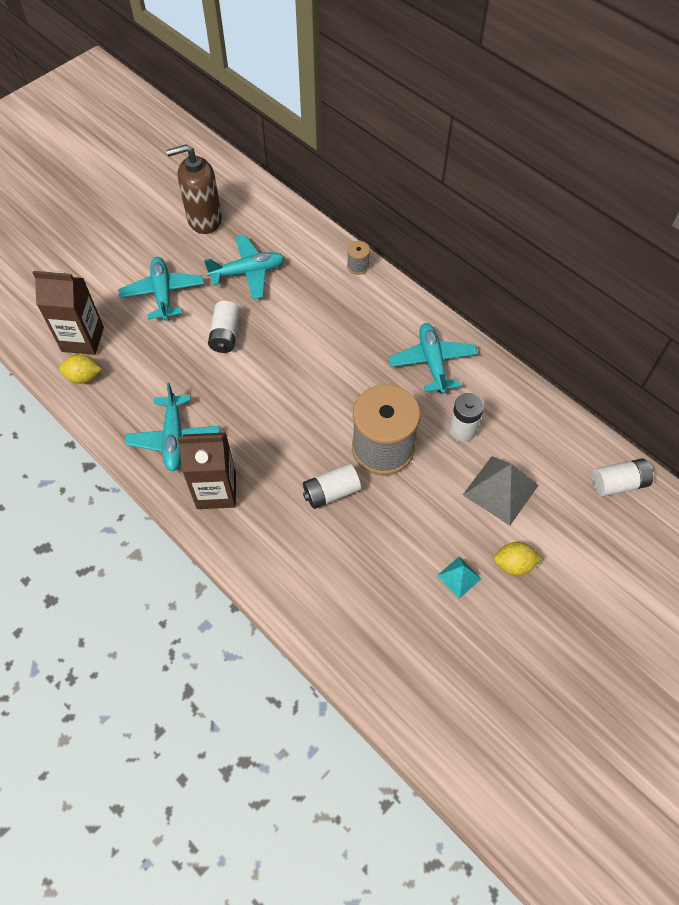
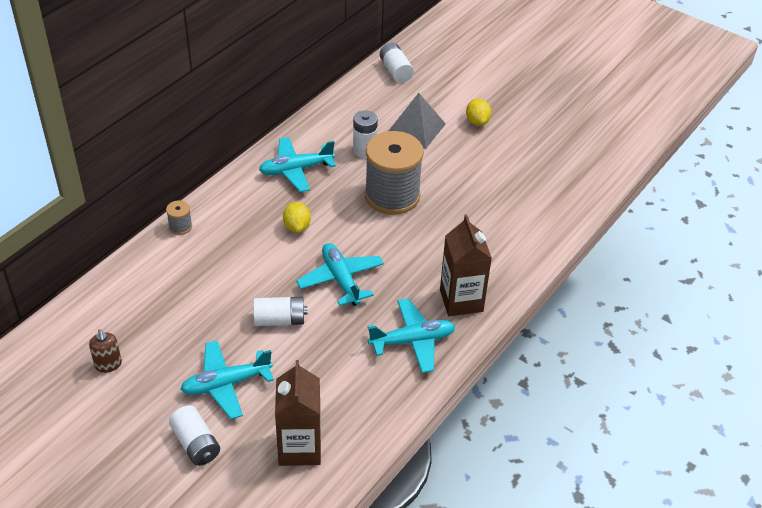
camera: 100 degrees left, 15 degrees down
yellow lemon [59,354,102,384] -> yellow lemon moved to [283,202,311,233]
brown soap dispenser [166,144,222,234] -> brown soap dispenser [89,329,122,373], size x0.51
turquoise plane [204,235,285,299] -> turquoise plane moved to [296,243,384,306]
white battery [303,464,361,509] -> white battery moved to [169,405,220,466]
turquoise pyramid [437,556,482,599] -> none

